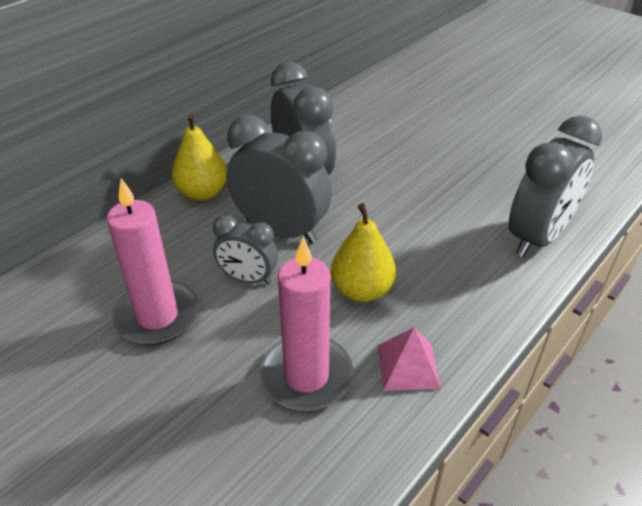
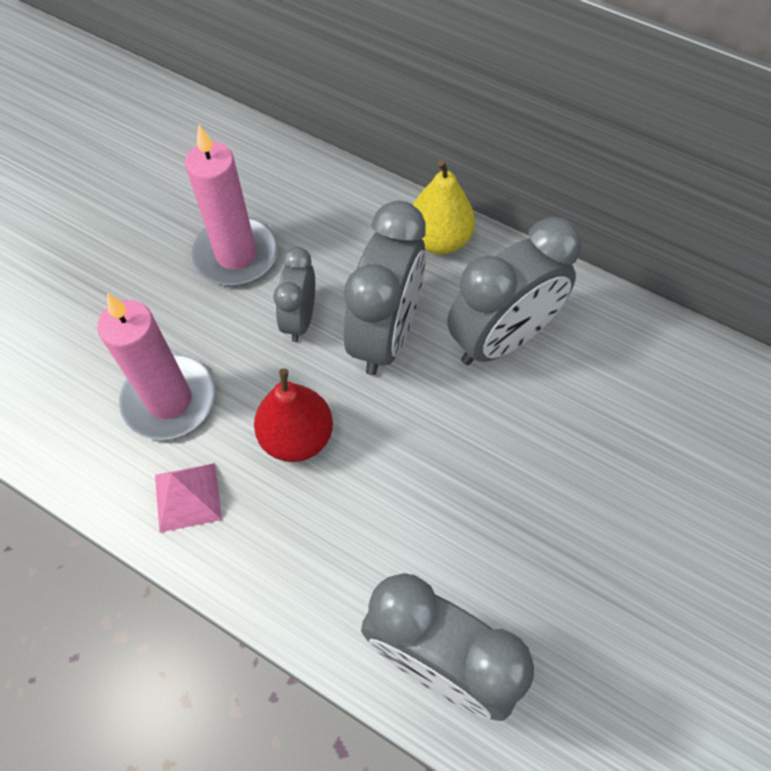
camera: 80 degrees right, 20 degrees up
yellow pear [331,203,396,302] -> red pear [254,368,333,462]

